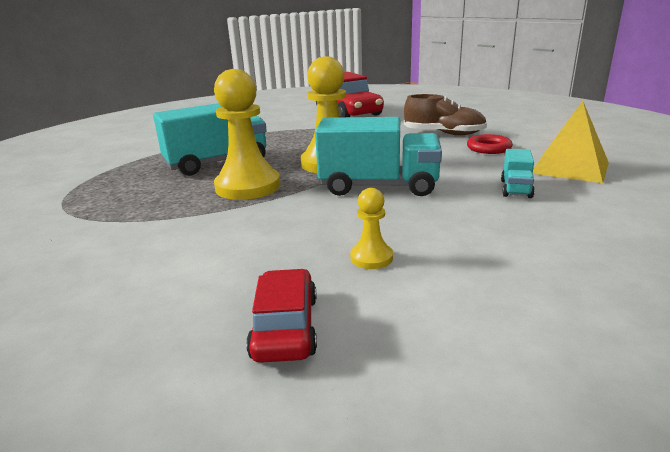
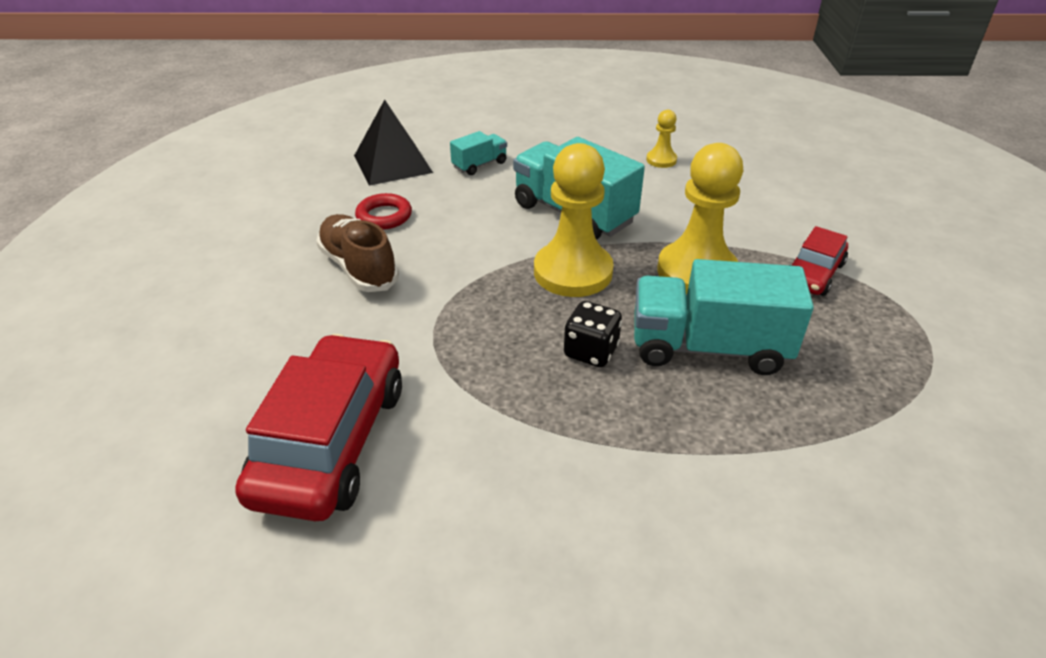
camera: 145 degrees left, 15 degrees up
red car [246,269,317,363] -> red car moved to [790,226,848,296]
yellow pyramid [533,101,609,183] -> black pyramid [354,100,433,186]
none -> black dice [564,301,622,367]

